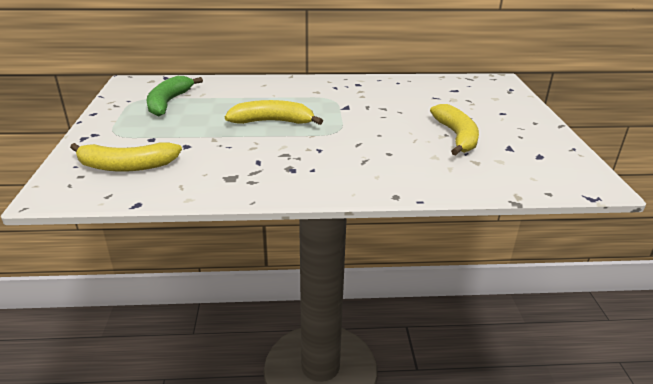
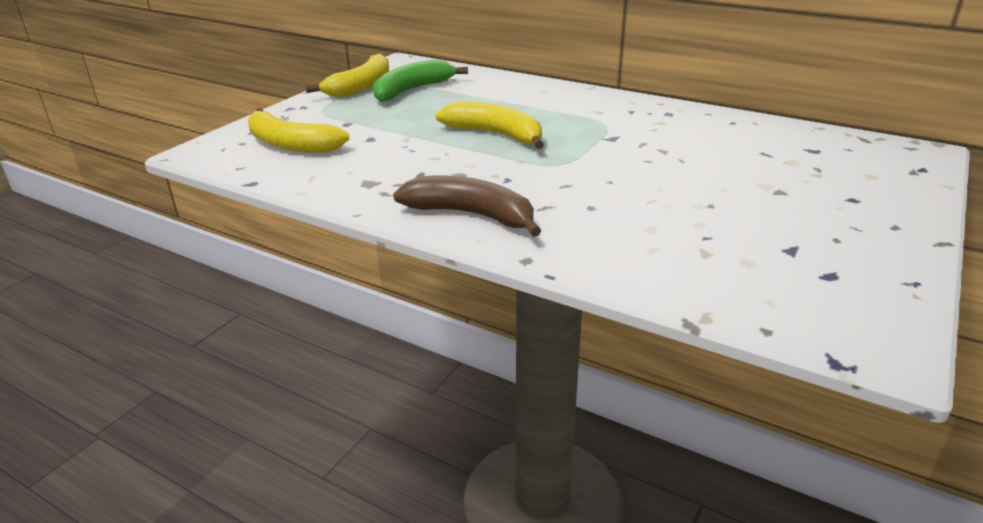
camera: 35 degrees right, 0 degrees up
yellow banana [430,104,479,156] -> yellow banana moved to [305,53,389,97]
none -> brown banana [393,176,541,237]

